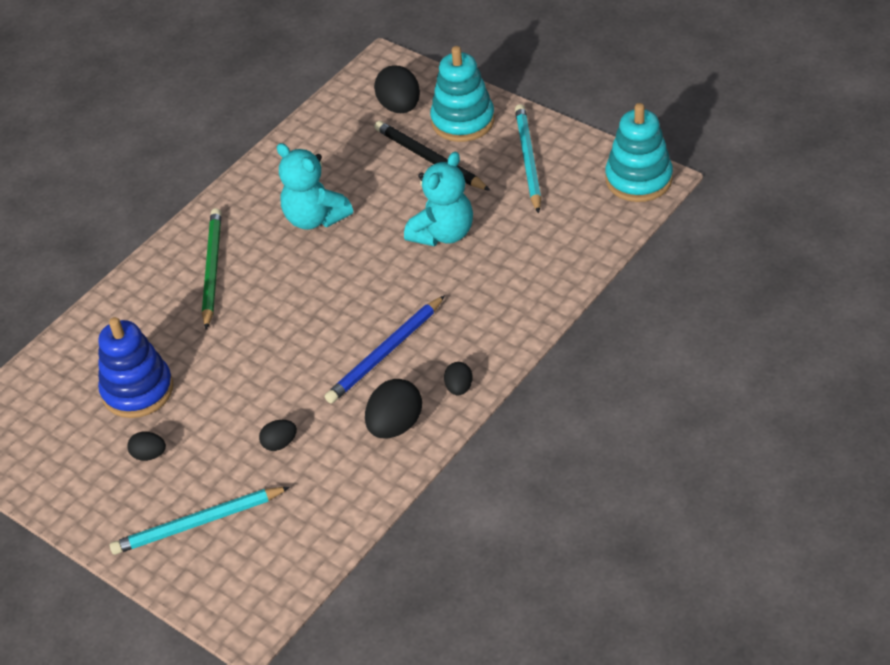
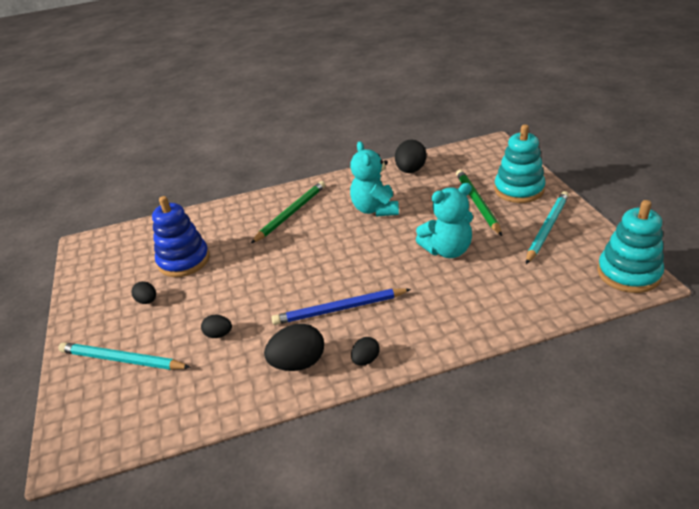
camera: 35 degrees right, 10 degrees down
black egg [374,65,420,113] -> black egg moved to [395,140,426,173]
black pencil [374,121,491,191] -> green pencil [456,170,502,236]

